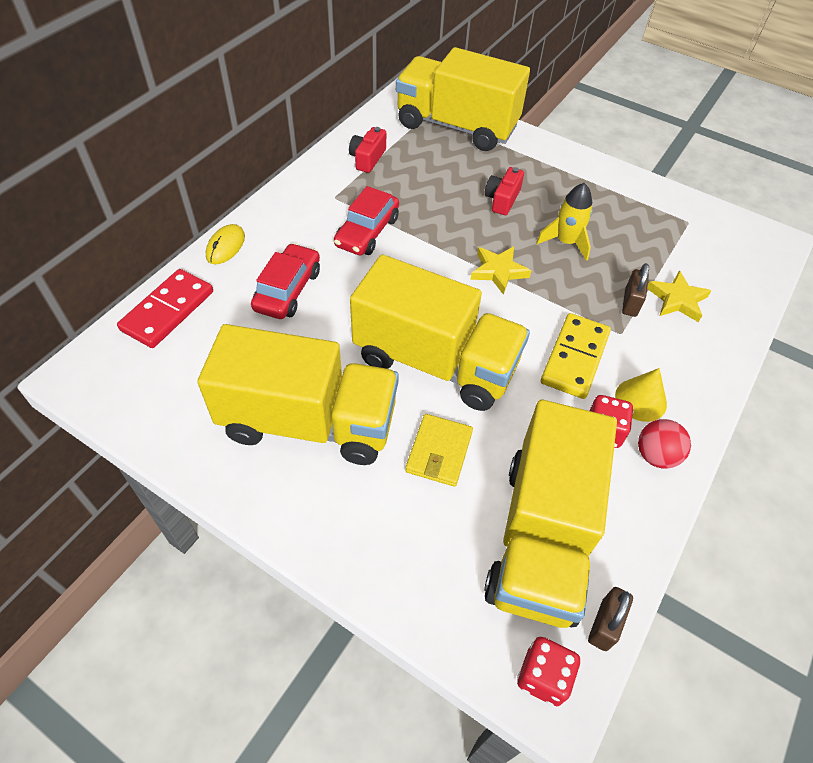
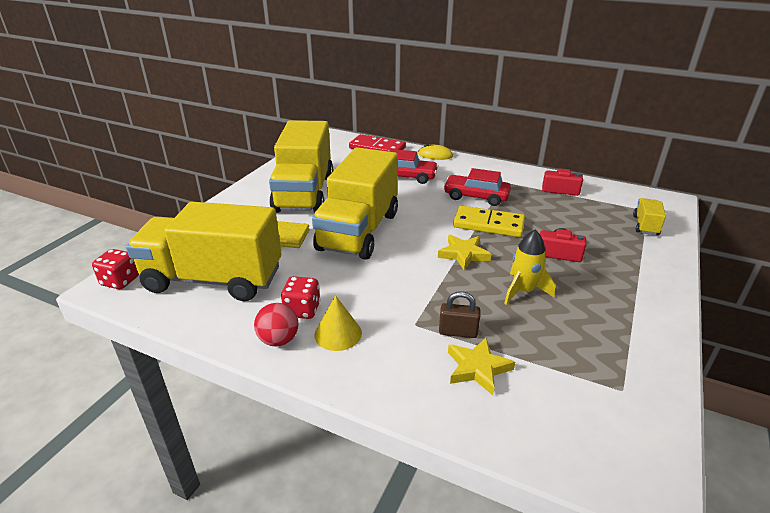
camera: 85 degrees right, 20 degrees down
yellow truck [396,47,530,151] -> yellow truck [633,198,666,235], size x0.40
yellow domino [541,313,611,399] -> yellow domino moved to [453,206,525,237]
brown padlock [588,587,633,651] -> none

